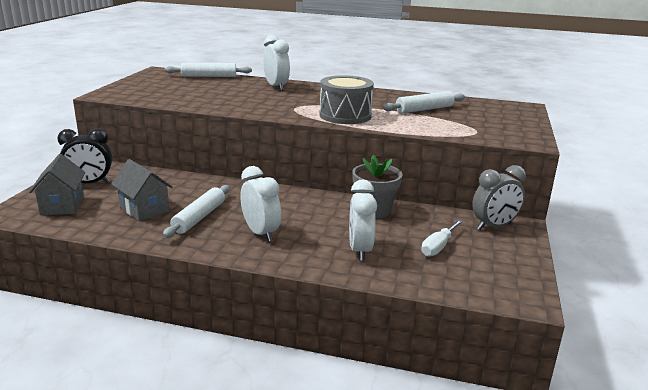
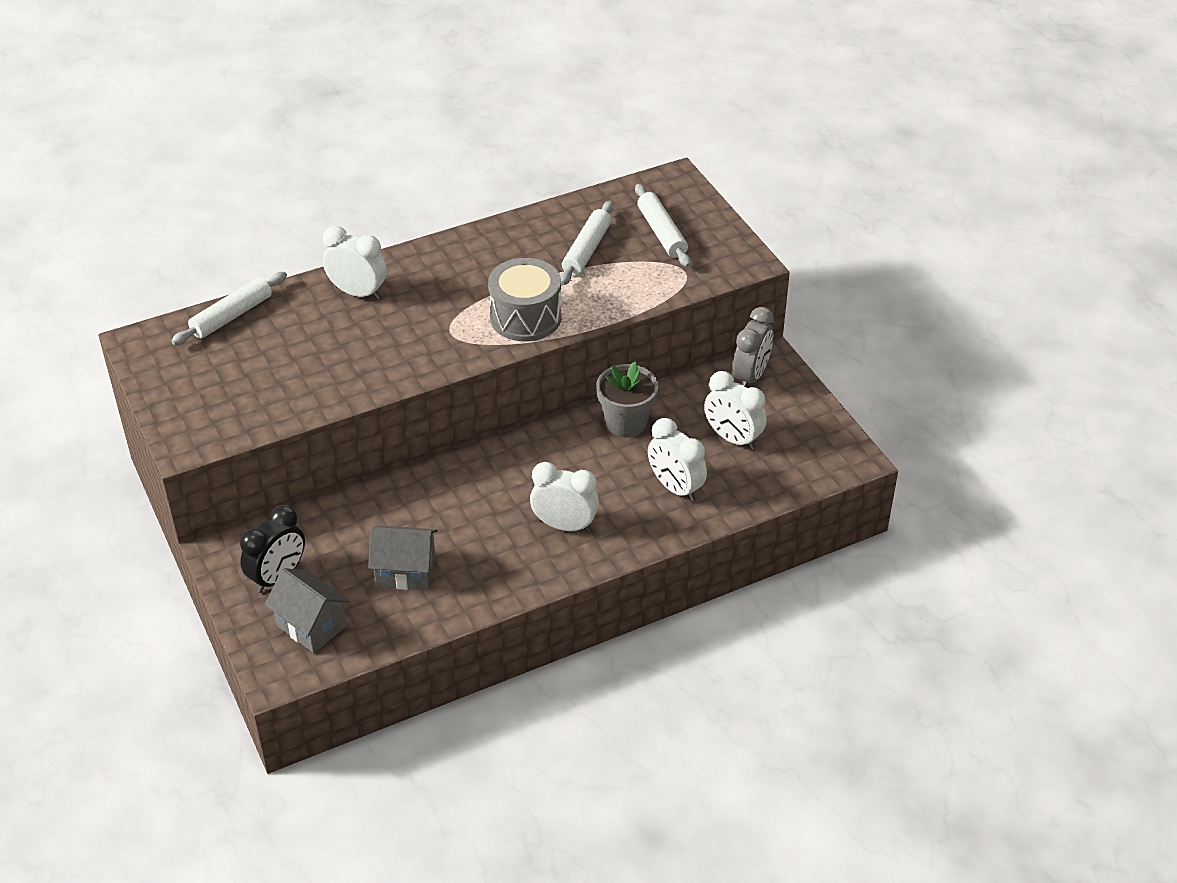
camera: 40 degrees left, 20 degrees up
white rolling pin [163,185,230,238] -> white rolling pin moved to [635,184,691,267]
white screwdriver [421,220,463,257] -> white clock [704,371,767,450]

